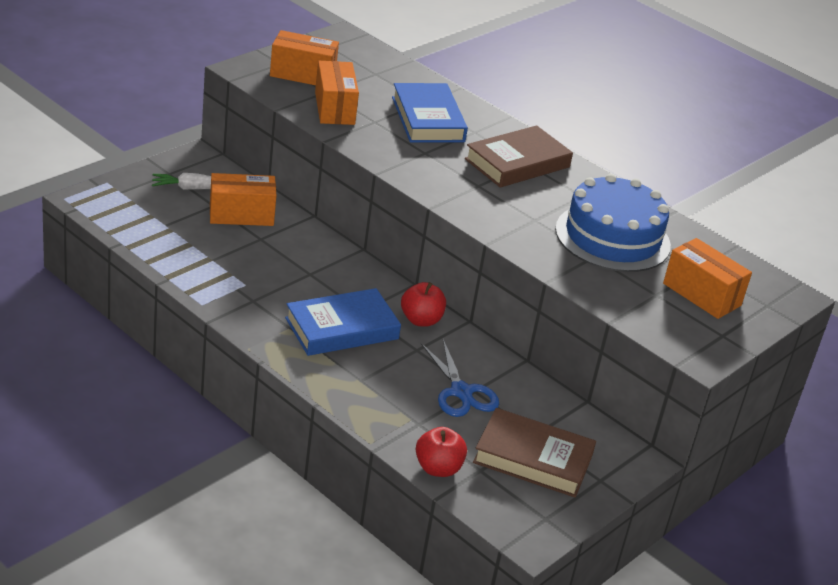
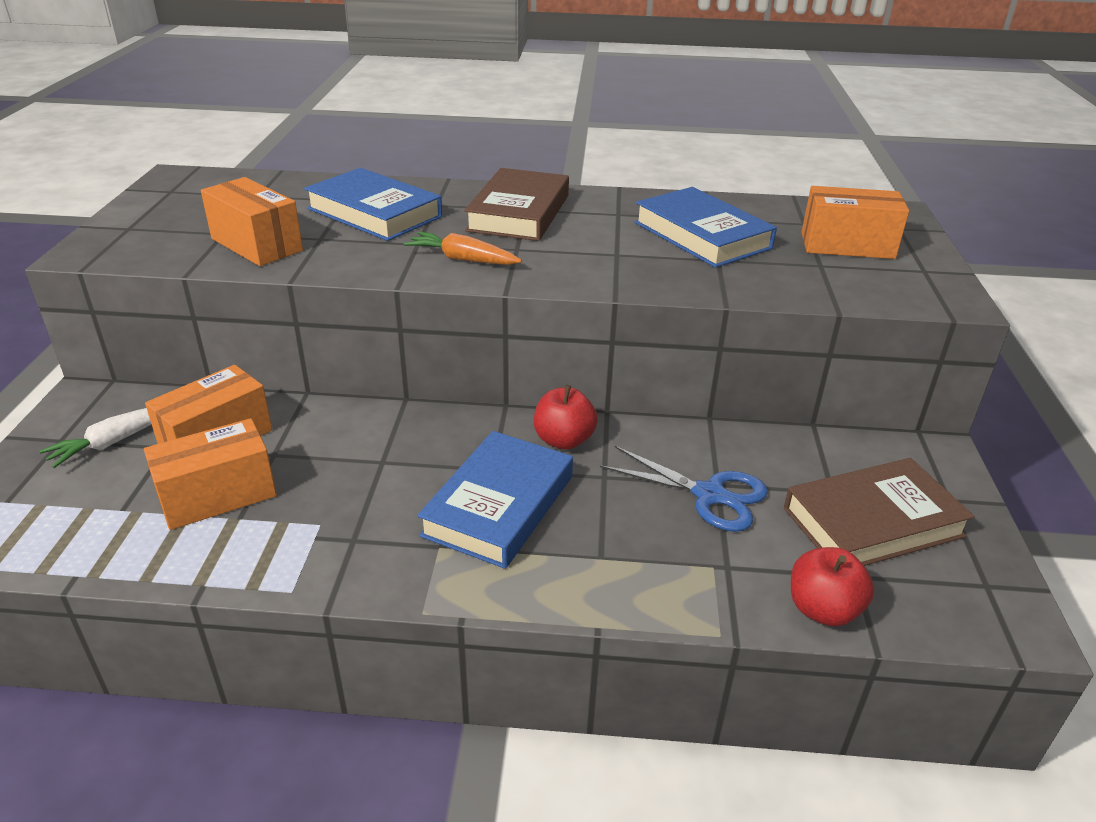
camera: 35 degrees left, 0 degrees up
orange box [270,30,339,85] -> orange box moved to [144,418,277,530]
blue cake [555,174,671,272] -> blue book [634,187,777,268]
none -> orange carrot [404,232,522,265]

